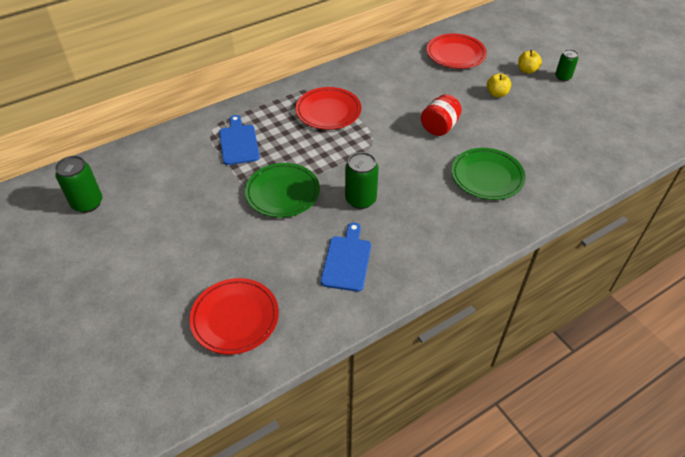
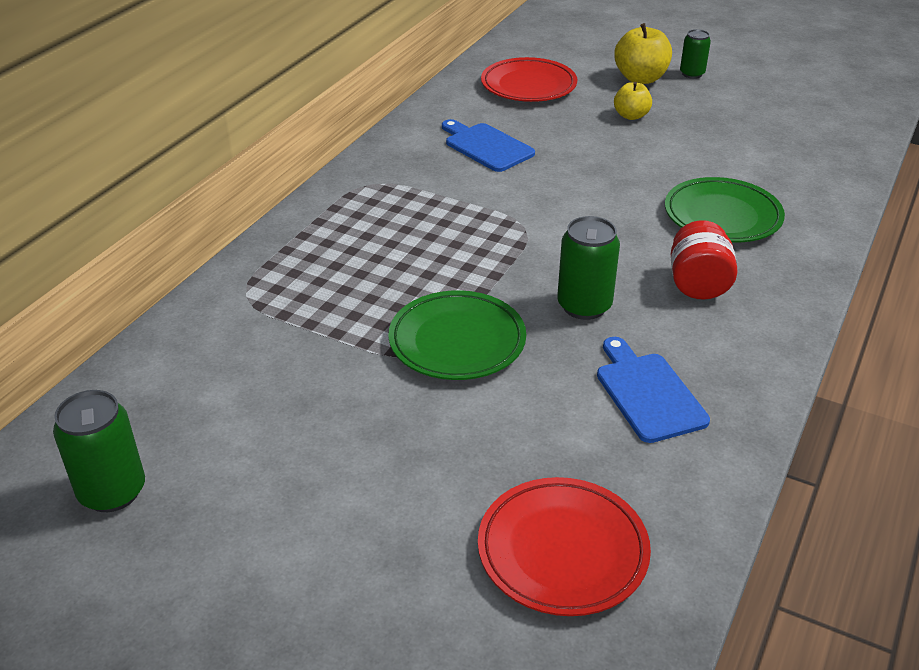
camera: 30 degrees left, 10 degrees down
blue cutting board [219,115,260,165] -> blue cutting board moved to [442,119,535,172]
red plate [296,87,361,130] -> none
red jar [421,94,462,136] -> red jar moved to [670,220,738,300]
yellow apple [518,50,542,74] -> yellow apple [614,23,672,84], size x1.60

